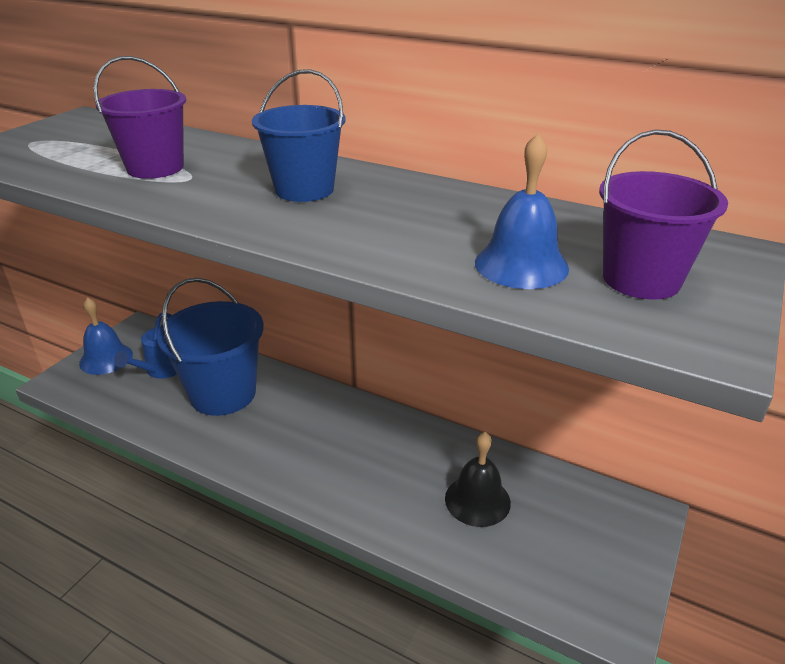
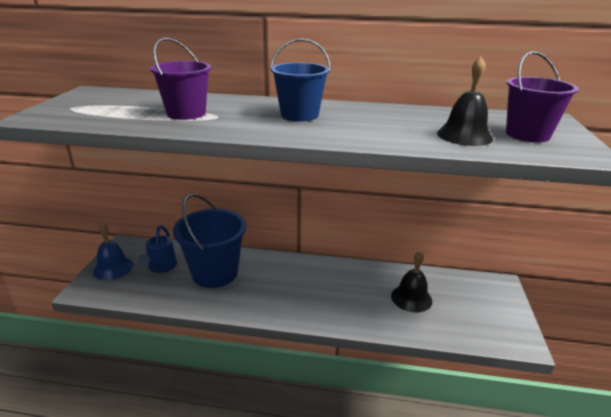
camera: 20 degrees left, 5 degrees down
blue bell [475,133,569,289] -> black bell [437,57,493,146]

